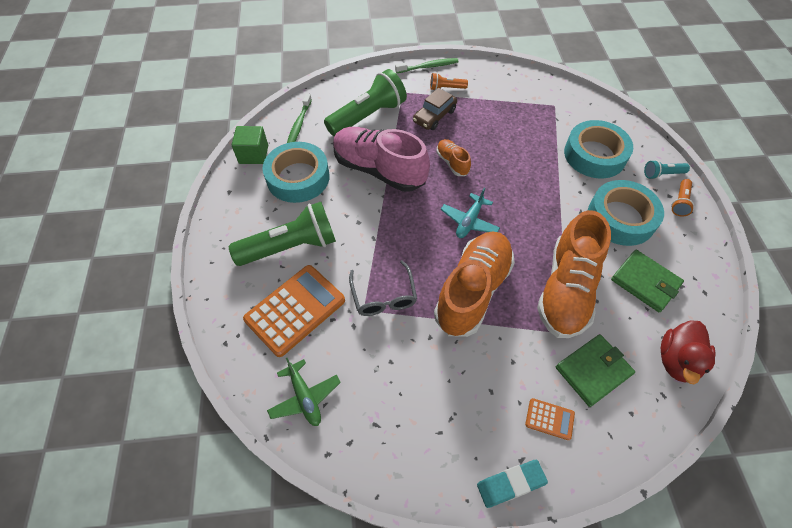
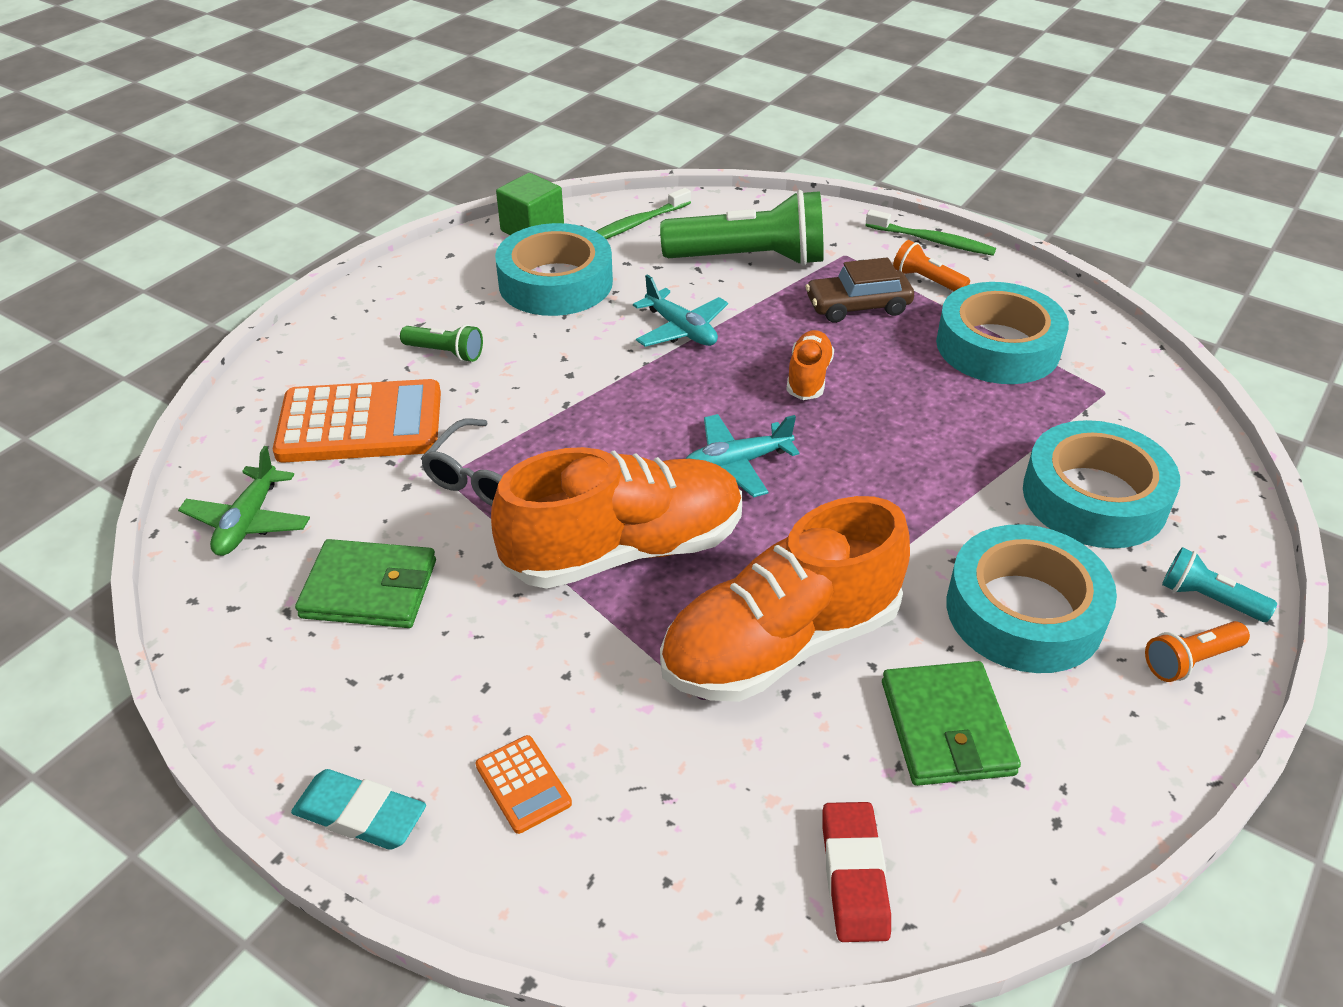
camera: 40 degrees right, 15 degrees down
green flashlight [229,202,336,266] -> green flashlight [400,324,483,362], size x0.46
pink shoe [333,127,430,192] -> turquoise plane [633,274,728,347]
green wallet [556,334,635,407] -> green wallet moved to [295,539,436,628]
red duck [661,320,716,384] -> red eraser [822,802,891,942]
none -> turquoise tape [936,282,1069,384]

